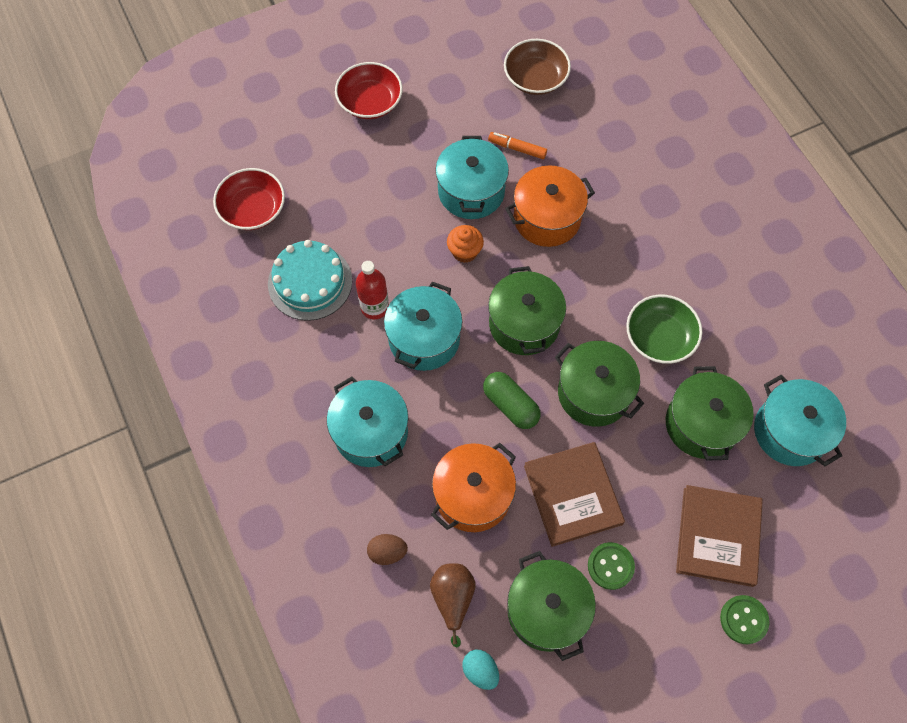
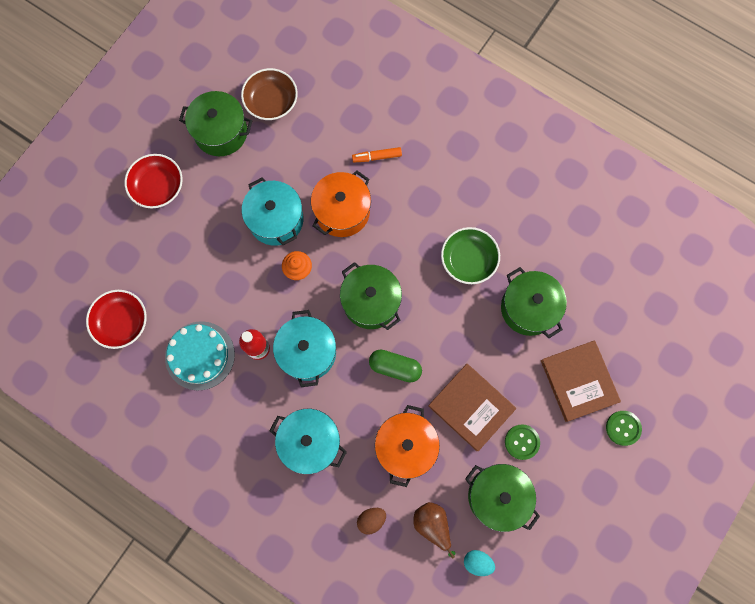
camera: 30 degrees left, 10 degrees up
orange marker [488,132,547,159] -> orange marker moved to [352,147,402,162]
green pot [555,341,644,427] -> green pot moved to [179,91,252,156]
turquoise pot [754,375,846,466] -> none

